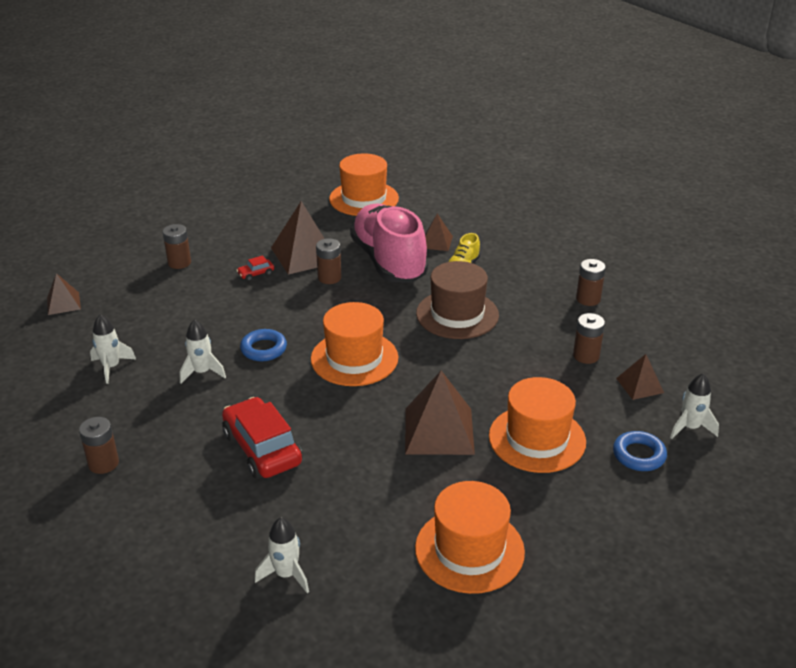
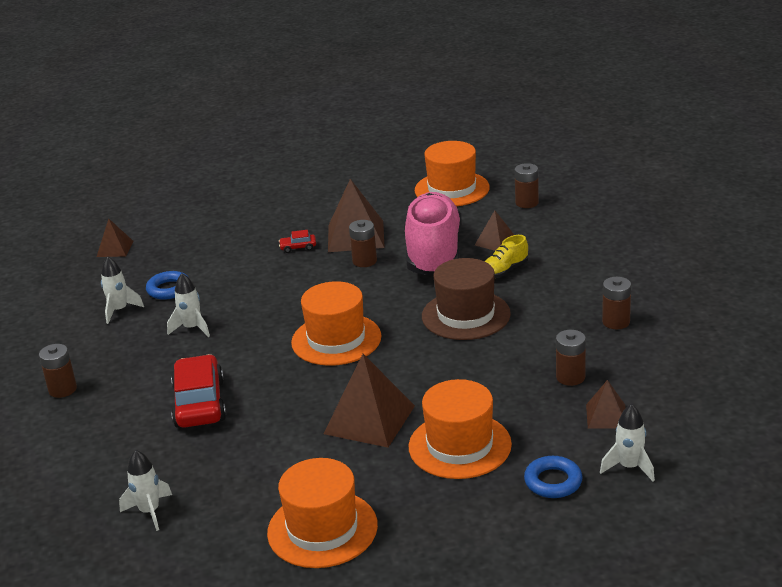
camera: 25 degrees right, 5 degrees down
brown battery [163,224,191,269] -> brown battery moved to [515,163,539,208]
blue ring [240,329,287,361] -> blue ring moved to [146,271,188,300]

